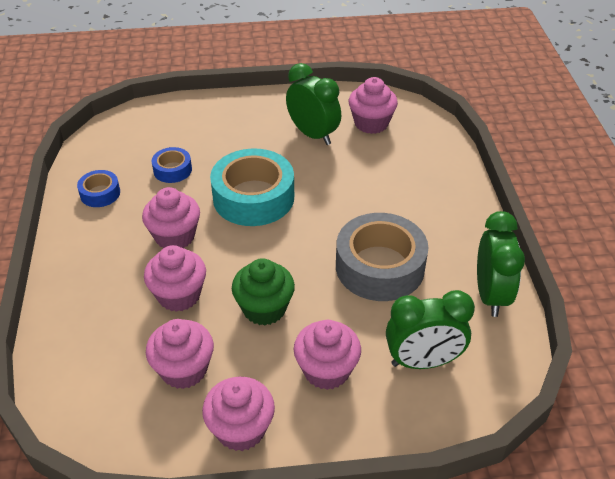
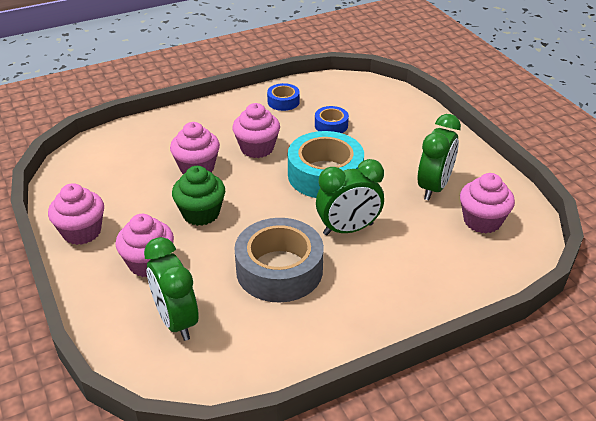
camera: 70 degrees right, 5 degrees down
pink cupcake [146,319,214,389] -> none
green clock [477,211,525,317] -> green clock moved to [316,159,384,235]

